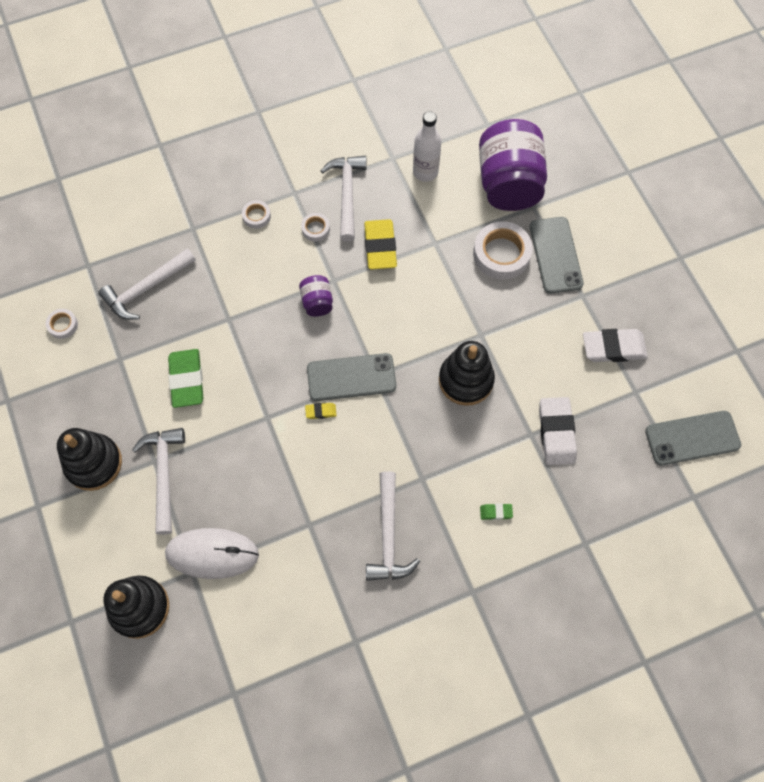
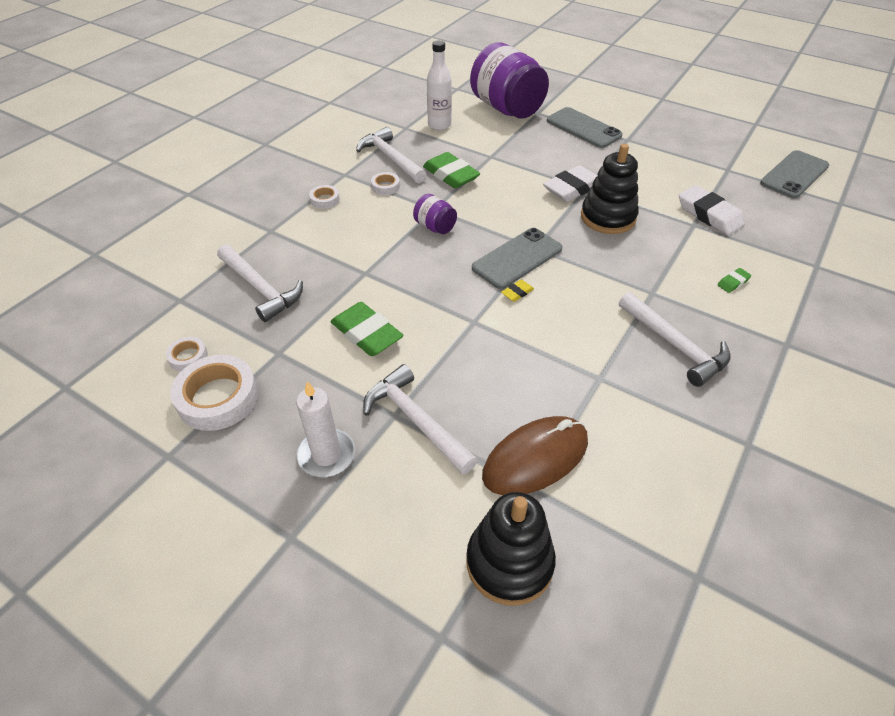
camera: 35 degrees left, 20 degrees down
black stacking toy [57,428,122,491] -> white candle [296,381,355,477]
white hammer [98,248,196,320] -> white hammer turned 60 degrees counterclockwise [217,245,303,322]
white mouse [165,528,259,579] -> brown mouse [482,416,588,495]
yellow eraser [364,219,397,269] -> green eraser [423,152,480,188]
white tape [473,221,533,280] -> white tape moved to [170,355,258,431]
white eraser [583,329,648,362] -> white eraser moved to [543,165,598,202]

